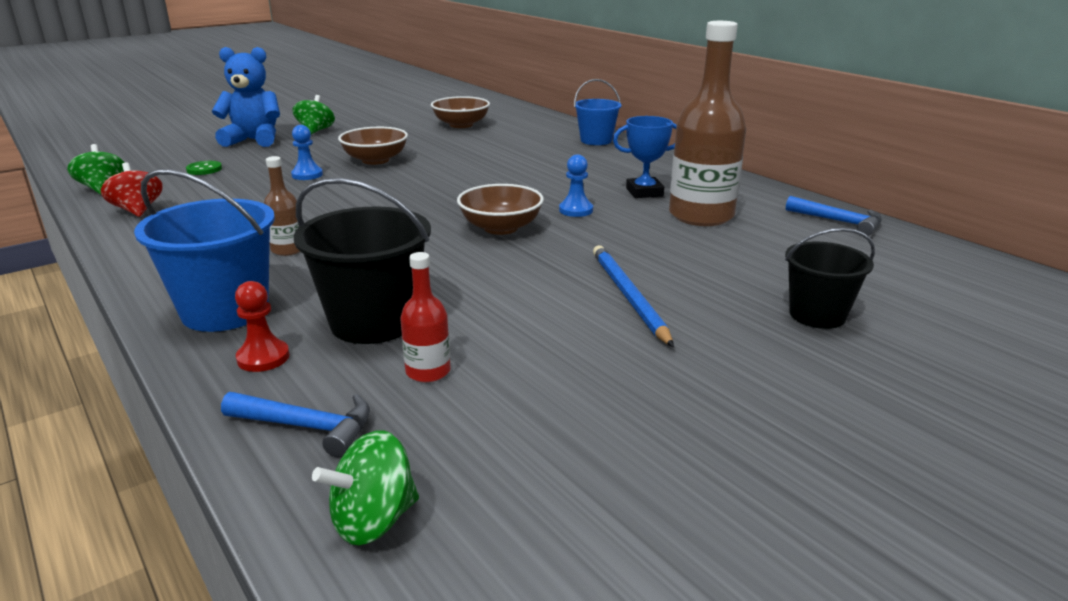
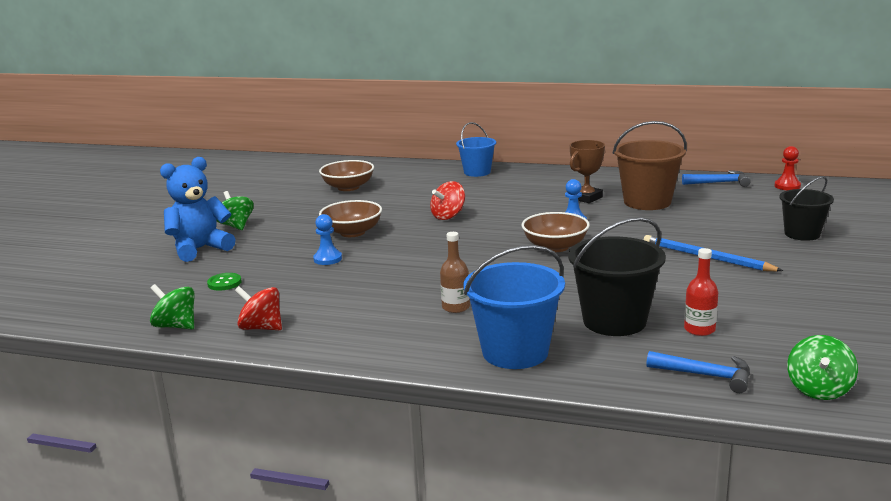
camera: 35 degrees left, 5 degrees down
blue hammer [221,392,370,457] -> blue hammer turned 45 degrees clockwise [646,351,750,393]
red pawn [235,281,290,372] -> red pawn moved to [775,146,801,190]
blue trophy [613,116,677,198] -> brown trophy [570,140,605,203]
brown bottle [669,21,746,226] -> brown bucket [613,121,687,210]
none -> red spinning top [430,181,465,220]

